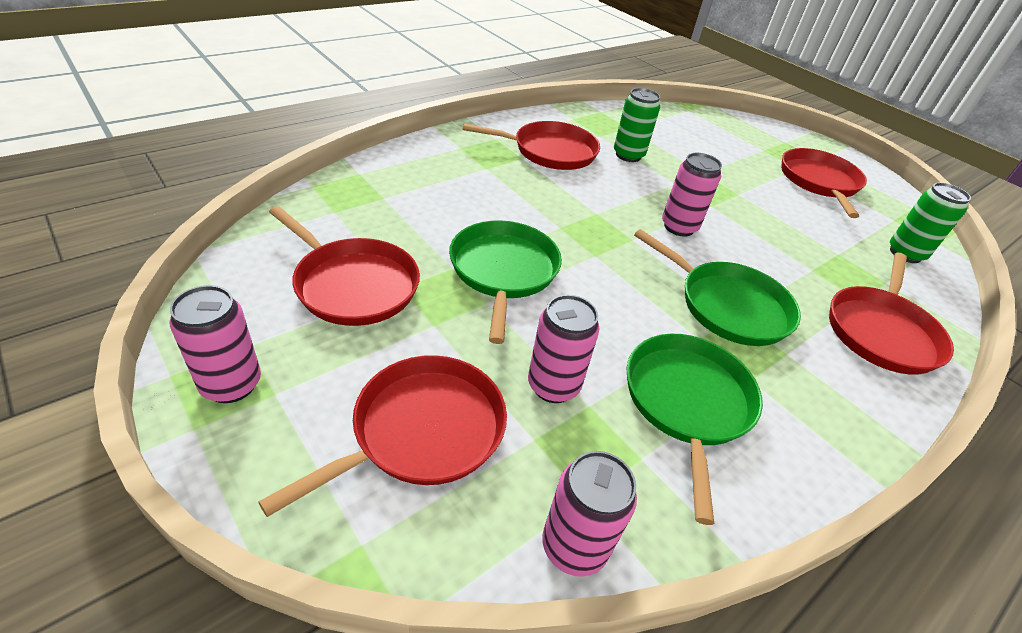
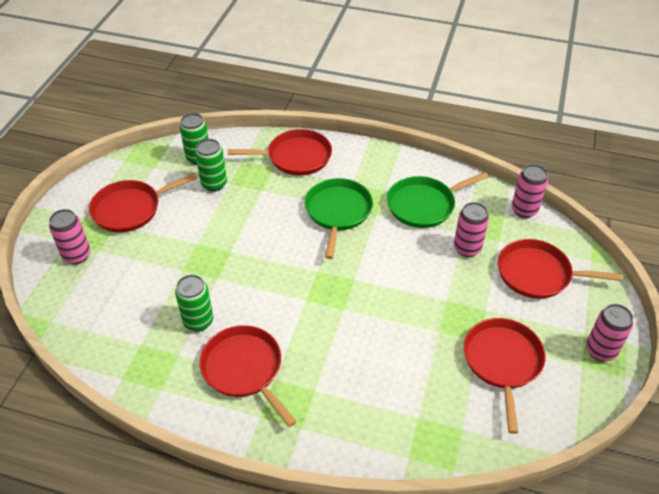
camera: 120 degrees left, 5 degrees up
green pan [449,220,562,344] -> none
pink can [662,153,722,237] -> pink can moved to [49,209,90,264]
none -> green can [195,139,227,191]

